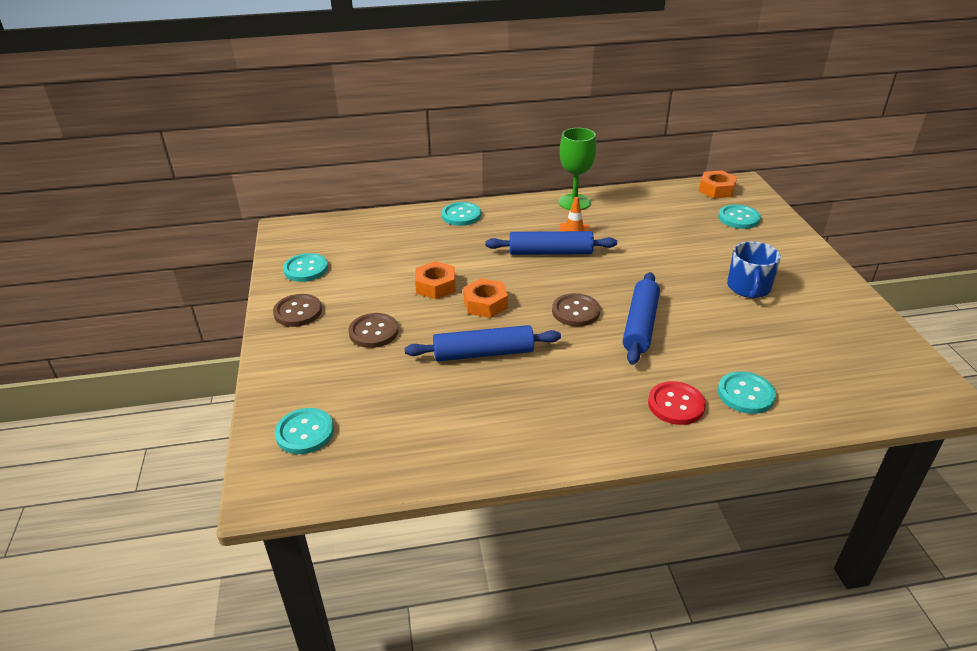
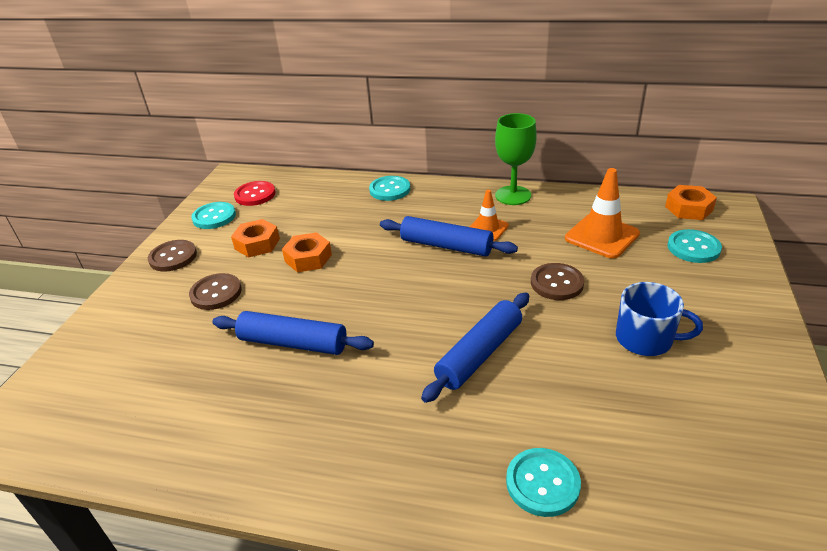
camera: 25 degrees right, 0 degrees up
turquoise button [275,408,334,454] -> none
orange nut [463,278,508,318] -> orange nut moved to [231,219,280,257]
brown button [552,293,600,326] -> brown button moved to [531,263,584,300]
red button [648,381,706,425] -> red button moved to [234,181,276,206]
blue mug [727,241,781,298] -> blue mug turned 105 degrees counterclockwise [616,282,703,356]
none -> orange traffic cone [565,168,640,258]

